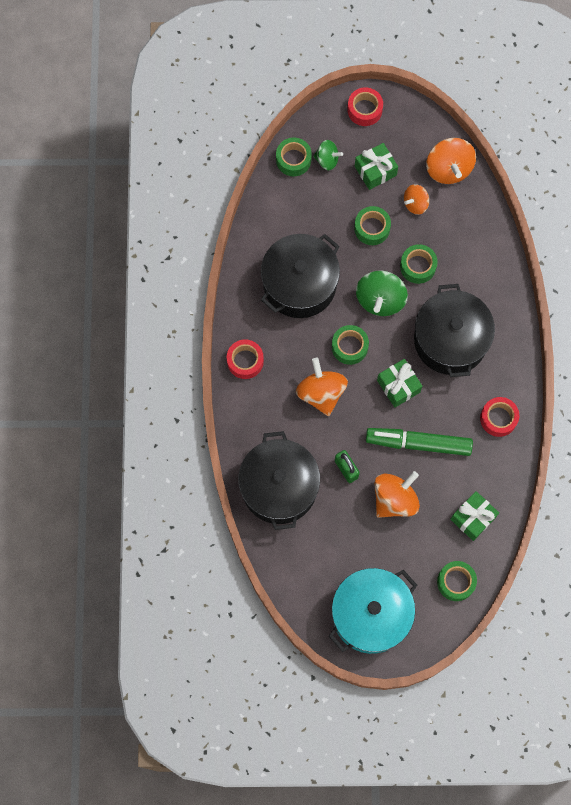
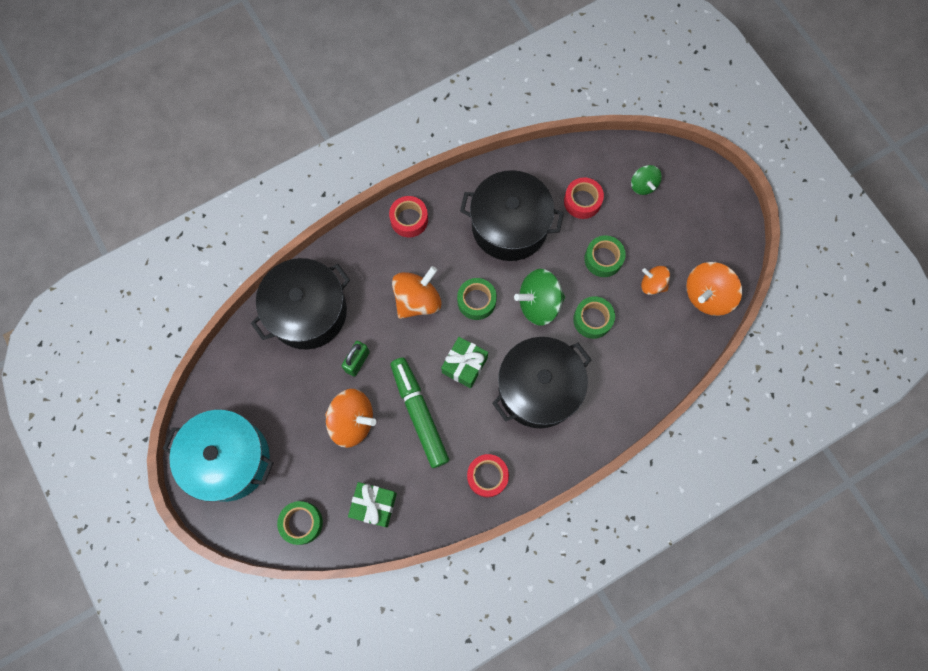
camera: 60 degrees right, 0 degrees up
green tape [276,138,312,176] -> none
red tape [347,87,383,126] -> red tape moved to [564,177,604,219]
green gift [355,143,398,190] -> none

